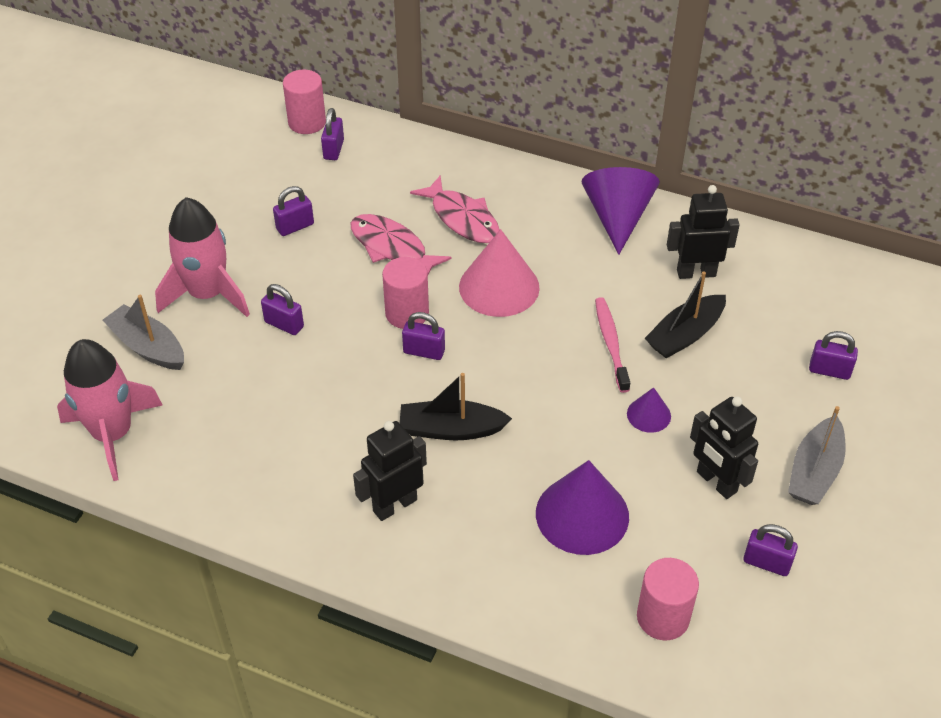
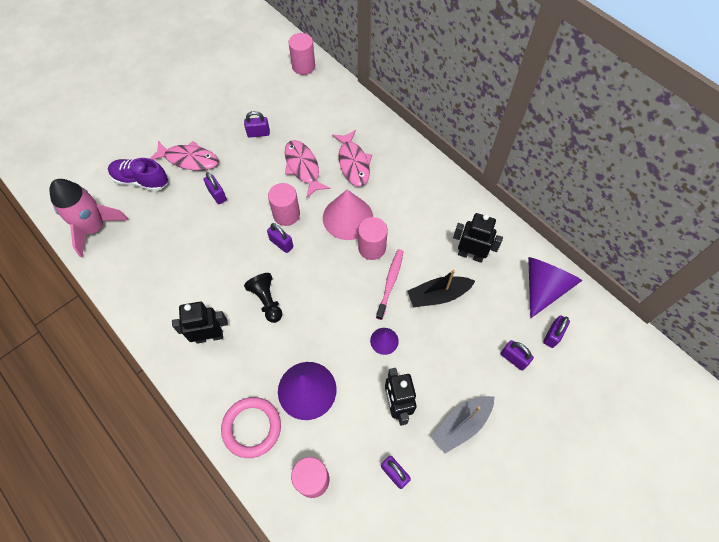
camera: 25 degrees right, 15 degrees up
grey boat [102,295,184,370] -> purple shoe [108,158,168,191]
pink rocket [155,197,250,317] -> pink fish [150,141,219,170]
purple padlock [321,108,344,160] -> purple padlock moved to [543,315,570,348]
black boat [400,373,512,440] -> black pawn [244,273,282,323]
purple cone [581,167,660,255] -> purple cone moved to [528,257,582,318]
none -> pink ring [221,397,281,458]
none -> pink cylinder [358,217,388,260]

